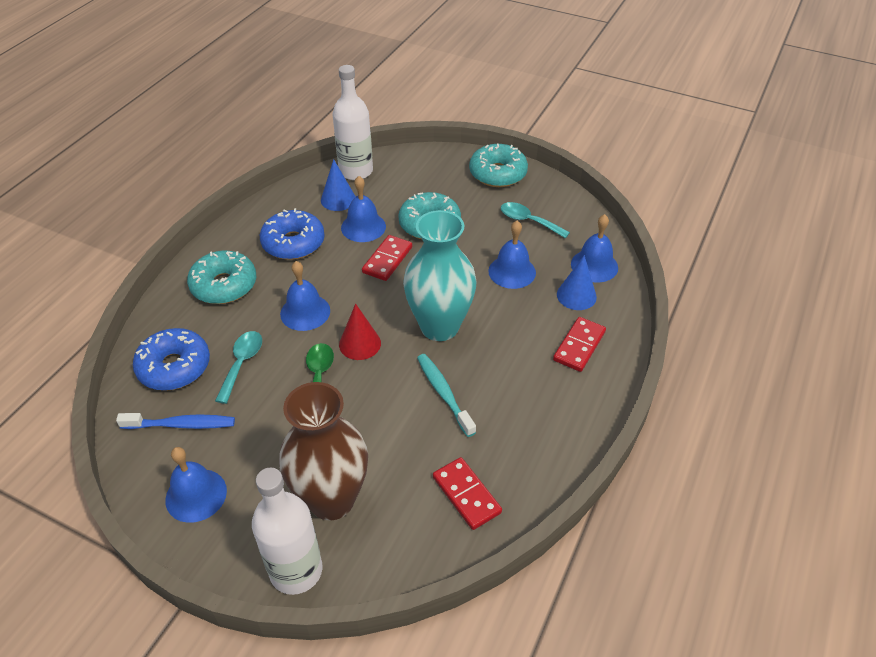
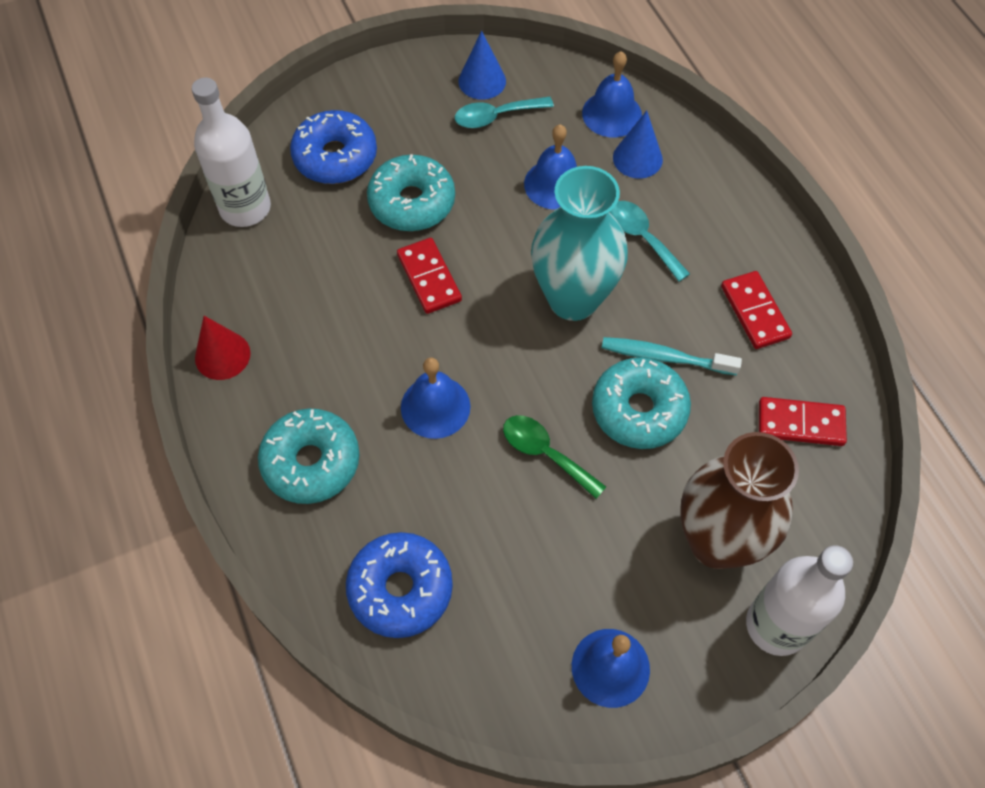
camera: 50 degrees left, 15 degrees up
blue toothbrush [116,413,235,429] -> none
turquoise spoon [215,331,262,404] -> turquoise spoon moved to [610,201,690,282]
blue donut [260,208,325,260] -> blue donut moved to [290,110,377,184]
blue cone [321,159,356,211] -> blue cone moved to [458,31,506,100]
red cone [339,304,381,360] -> red cone moved to [195,316,251,380]
blue bell [341,176,386,242] -> none
turquoise donut [469,144,528,187] -> turquoise donut moved to [592,358,691,449]
red domino [553,317,606,372] -> red domino moved to [721,271,792,349]

